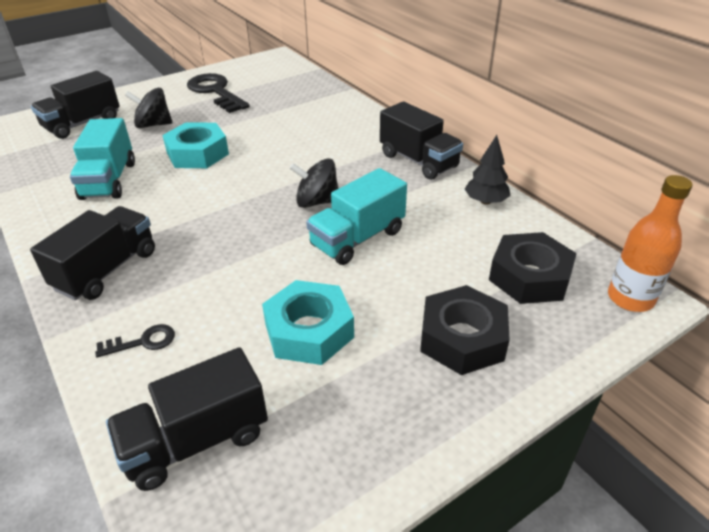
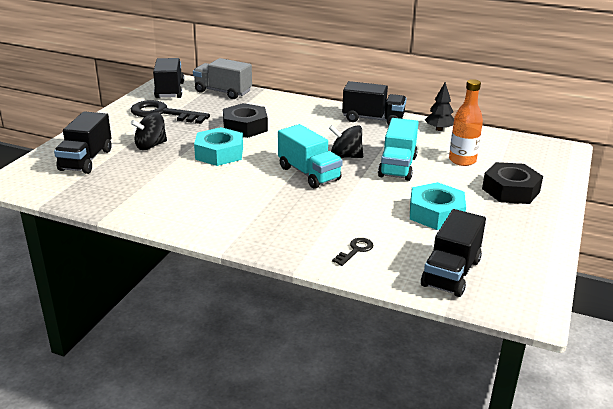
camera: 35 degrees left, 10 degrees down
black truck [30,206,155,300] -> black truck moved to [153,58,184,98]
turquoise truck [70,118,135,200] -> turquoise truck moved to [278,124,343,189]
black spinning top [289,158,339,208] -> black spinning top turned 45 degrees clockwise [329,125,363,158]
black nut [489,232,577,304] -> black nut moved to [223,103,268,138]
orange bottle [608,175,692,312] -> orange bottle moved to [449,79,483,166]
none -> grey truck [193,58,252,99]

